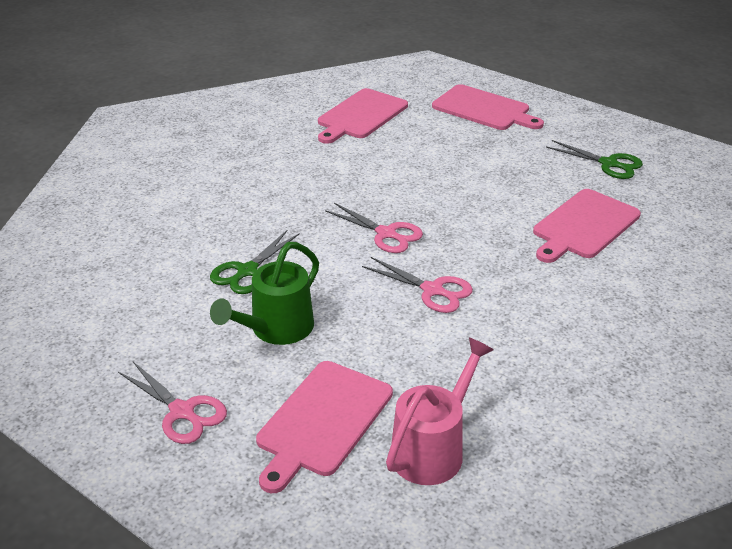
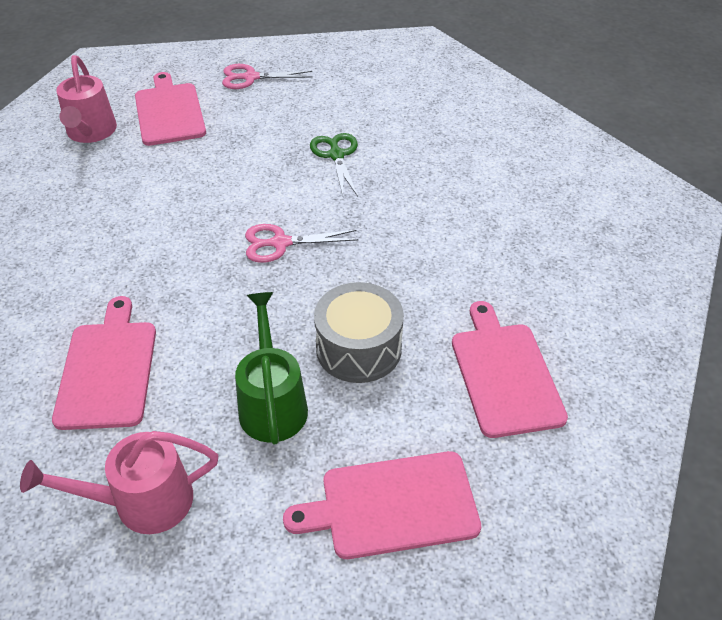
camera: 135 degrees right, 10 degrees up
green watering can [210,242,319,345] -> green watering can moved to [235,292,308,444]
pink scissors [362,257,473,313] -> none
green scissors [546,140,643,179] -> pink watering can [20,431,218,534]
none -> grey drum [314,282,404,383]

